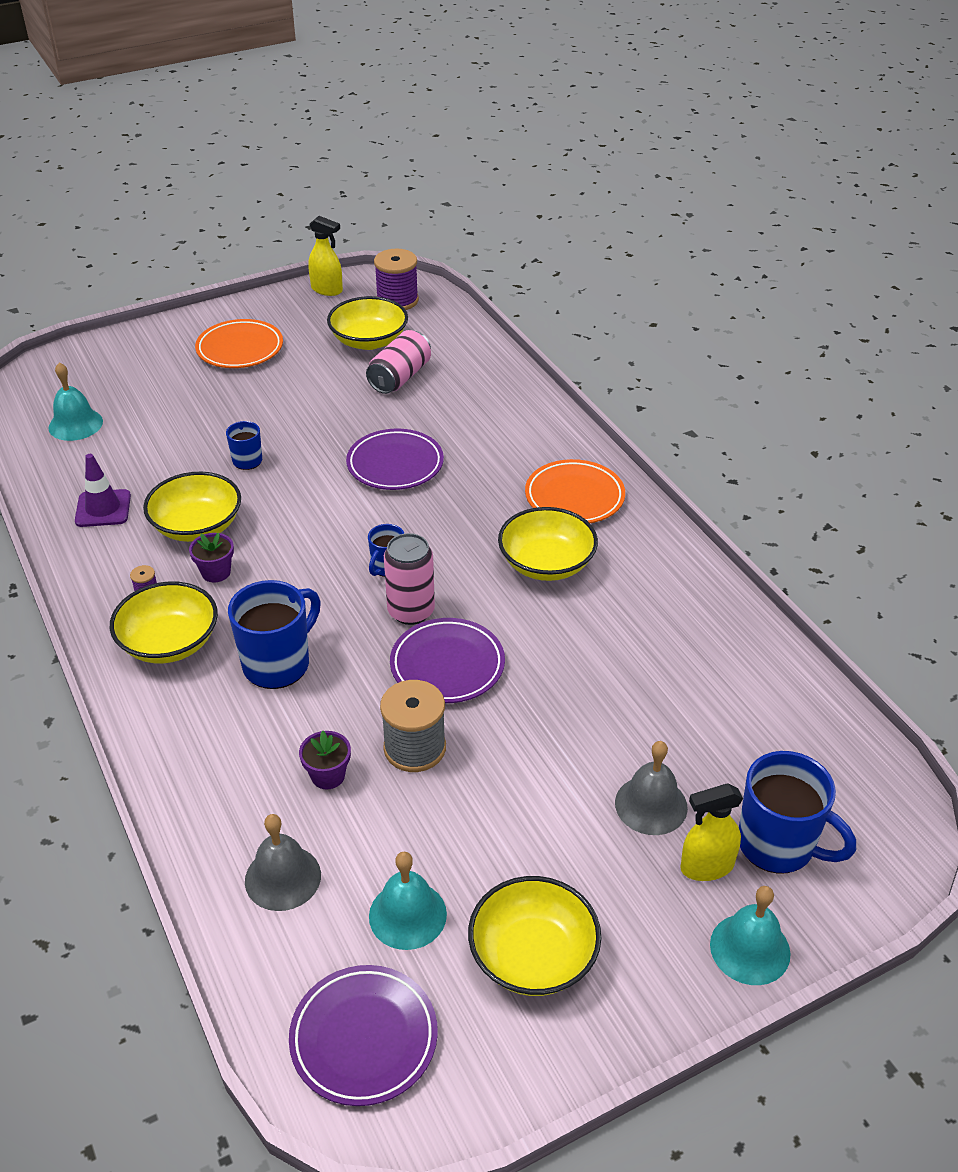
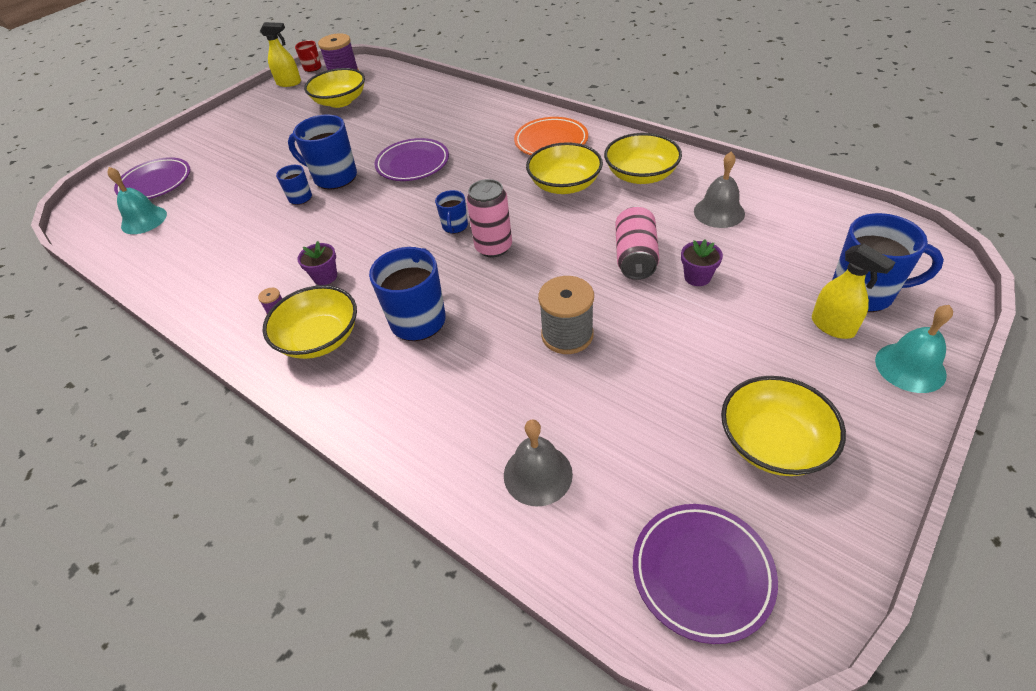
camera: 20 degrees left, 5 degrees up
purple traffic cone [75,454,131,527] -> none
yellow bowl [143,472,241,542] -> yellow bowl moved to [604,133,682,184]
orange plate [195,319,283,368] -> none
purple flower pot [299,731,351,789] -> purple flower pot moved to [681,239,723,286]
pink can [366,330,431,394] -> pink can moved to [615,206,660,280]
turquoise bell [369,852,447,950] -> none
purple plate [390,618,505,703] -> purple plate moved to [114,157,190,199]
grey bell [615,741,688,835] -> grey bell moved to [694,152,745,228]
yellow spray bottle [680,784,743,881] -> yellow spray bottle turned 90 degrees counterclockwise [812,243,896,339]
none -> blue mug [288,114,357,190]
none -> red mug [295,40,321,72]

